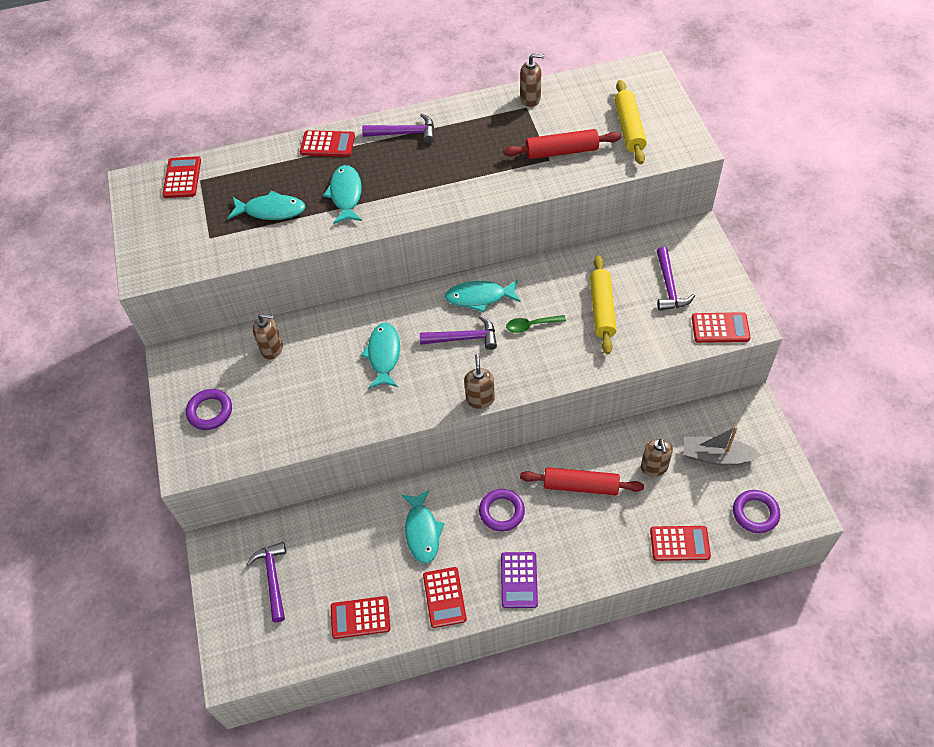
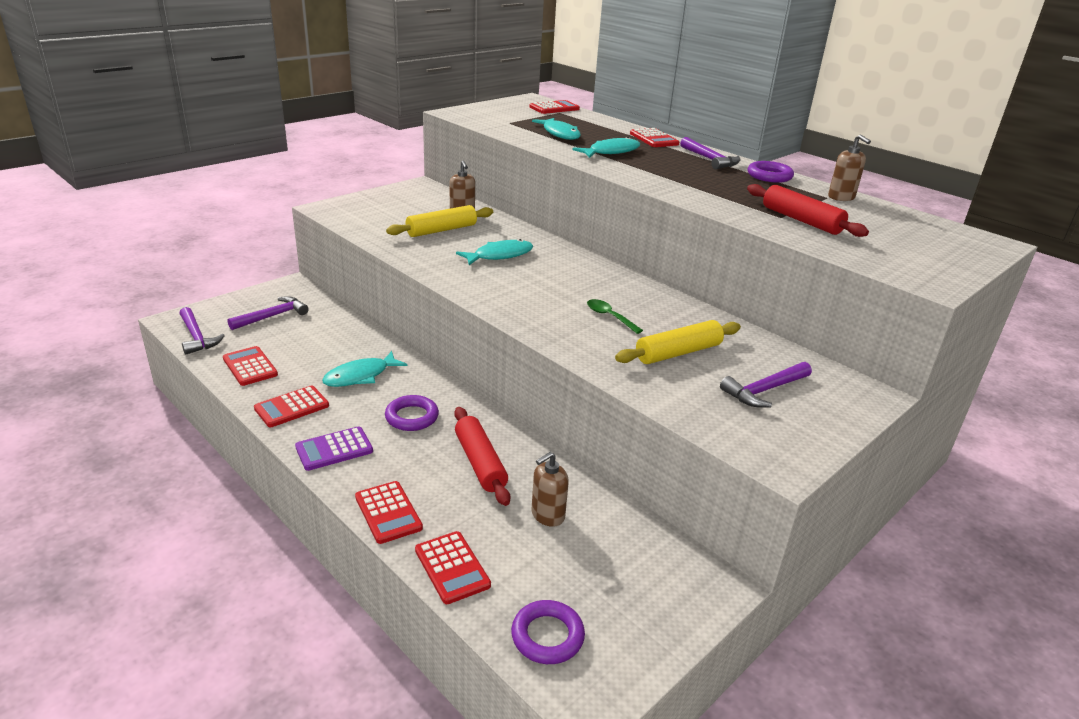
camera: 55 degrees right, 25 degrees down
purple ring [186,389,232,430] -> purple ring moved to [748,161,794,183]
purple hammer [420,316,497,350] -> purple hammer moved to [179,307,225,355]
turquoise fish [445,280,521,312] -> none
brown soap dispenser [464,354,495,409] -> none
yellow rolling pin [614,80,647,164] -> yellow rolling pin moved to [386,205,493,237]
grey boat [683,426,761,466] -> none
red calculator [692,312,750,343] -> red calculator moved to [355,481,423,544]

